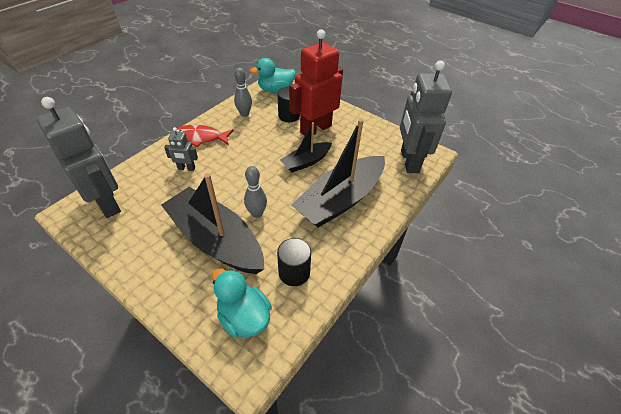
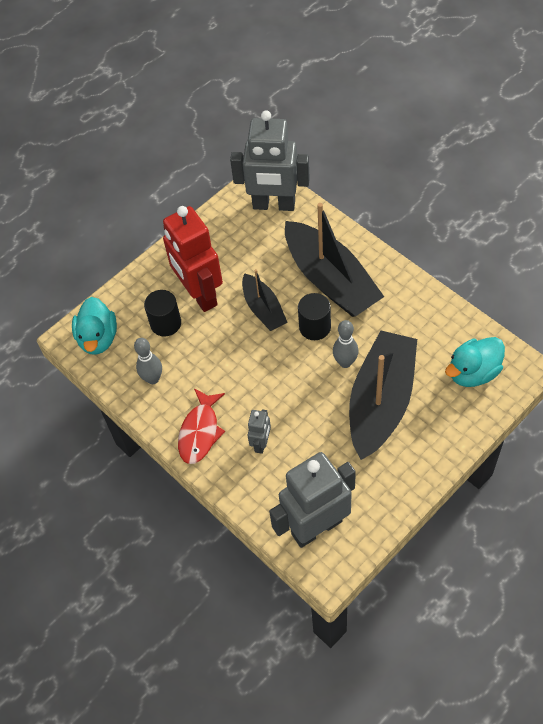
camera: 75 degrees left, 10 degrees up
black boat [161,173,264,274] -> black boat turned 150 degrees clockwise [349,330,417,460]
black cylinder [277,238,311,286] -> black cylinder moved to [298,293,331,340]

